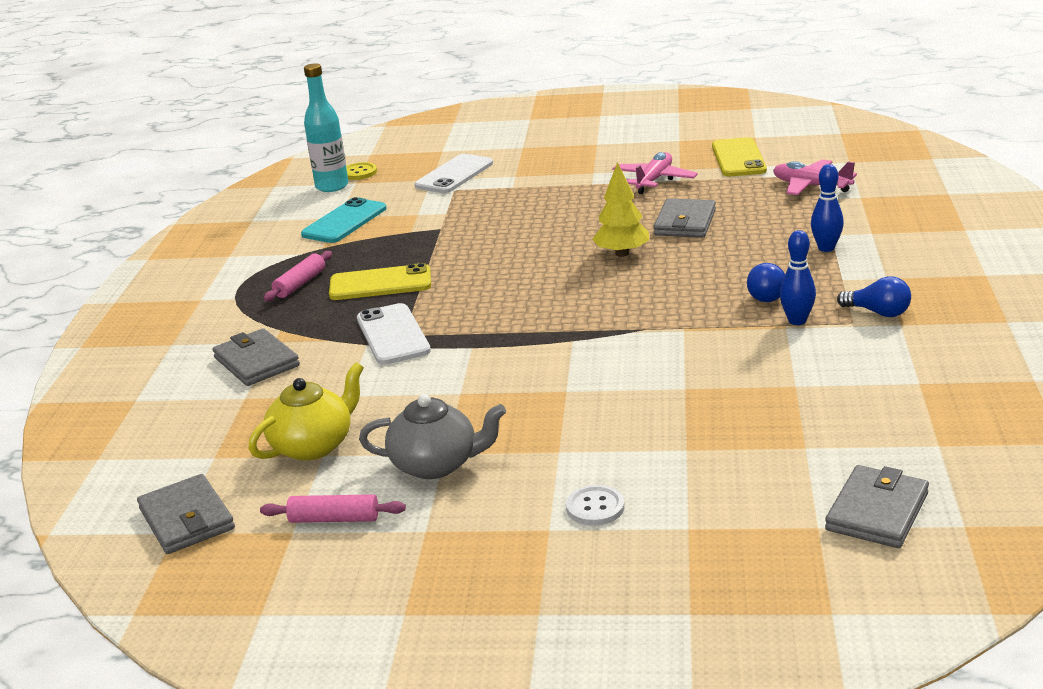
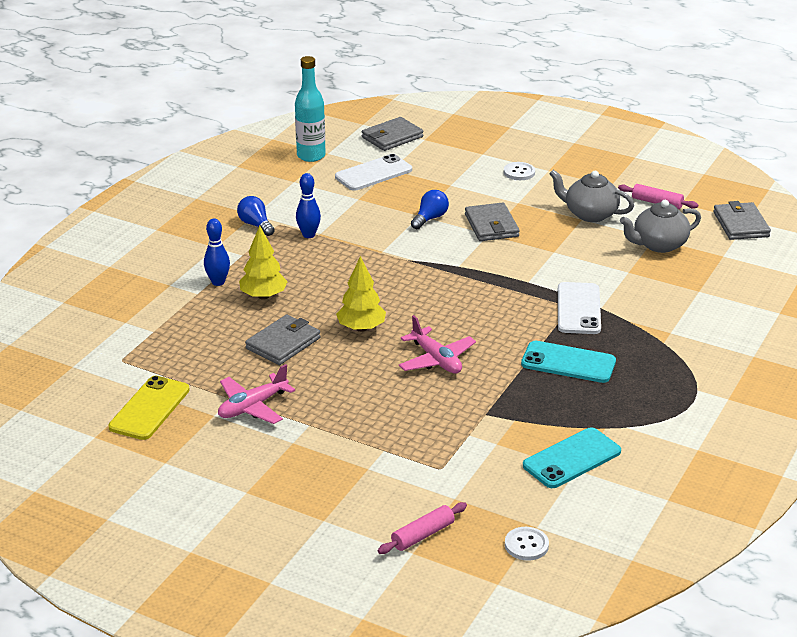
camera: 160 degrees left, 5 degrees up
grey wallet [212,328,300,386] -> grey wallet moved to [465,203,520,241]
yellow teapot [248,362,364,461] -> grey teapot [620,200,701,253]
pink rolling pin [263,251,332,301] -> pink rolling pin moved to [378,502,467,554]
turquoise bottle [304,63,349,192] -> turquoise bottle moved to [295,56,326,162]
yellow phone [329,263,431,300] -> turquoise phone [521,341,616,383]
yellow button [346,162,377,180] -> white button [505,527,549,561]
white phone [415,154,493,193] -> white phone moved to [335,154,412,191]
blue light bulb [747,263,785,302] -> blue light bulb moved to [411,190,449,229]
pink plane [773,159,857,195] -> pink plane moved to [399,315,476,374]
none -> yellow tree [239,225,288,299]

